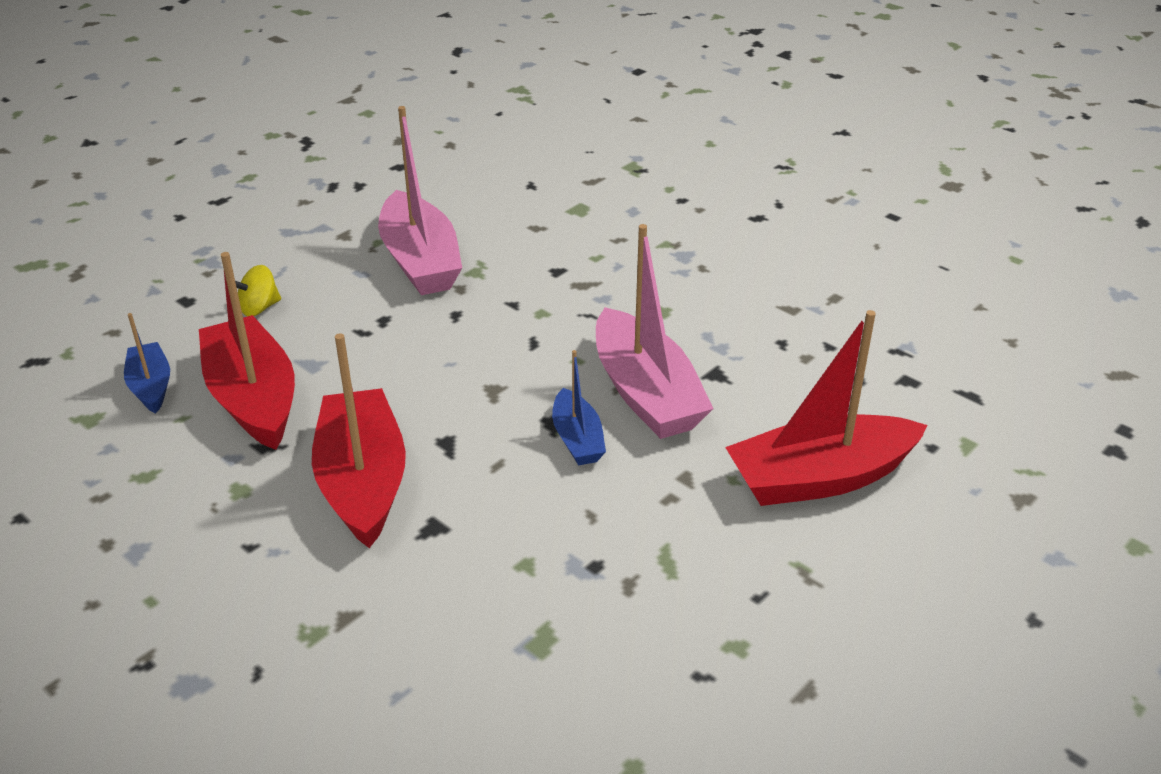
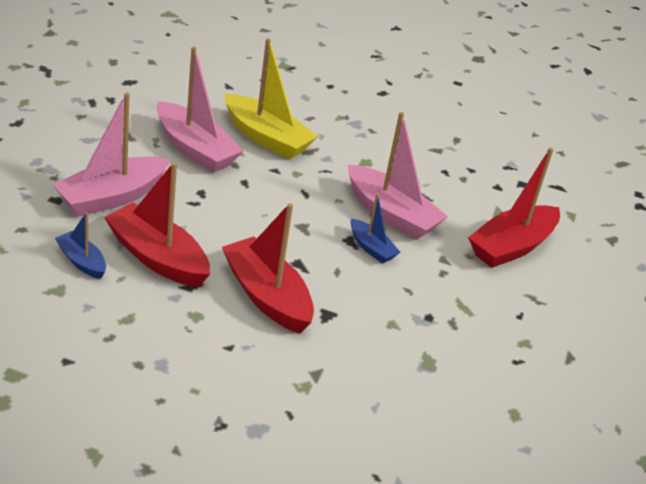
camera: 30 degrees left, 0 degrees up
yellow spinning top [235,265,281,316] -> pink boat [53,93,170,216]
none -> yellow boat [224,38,318,160]

